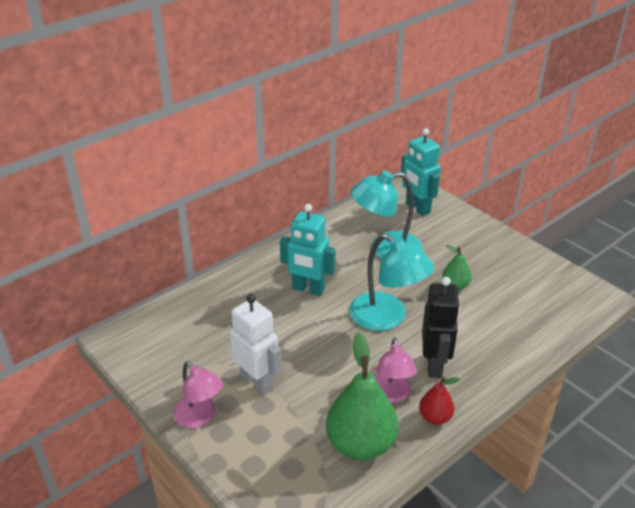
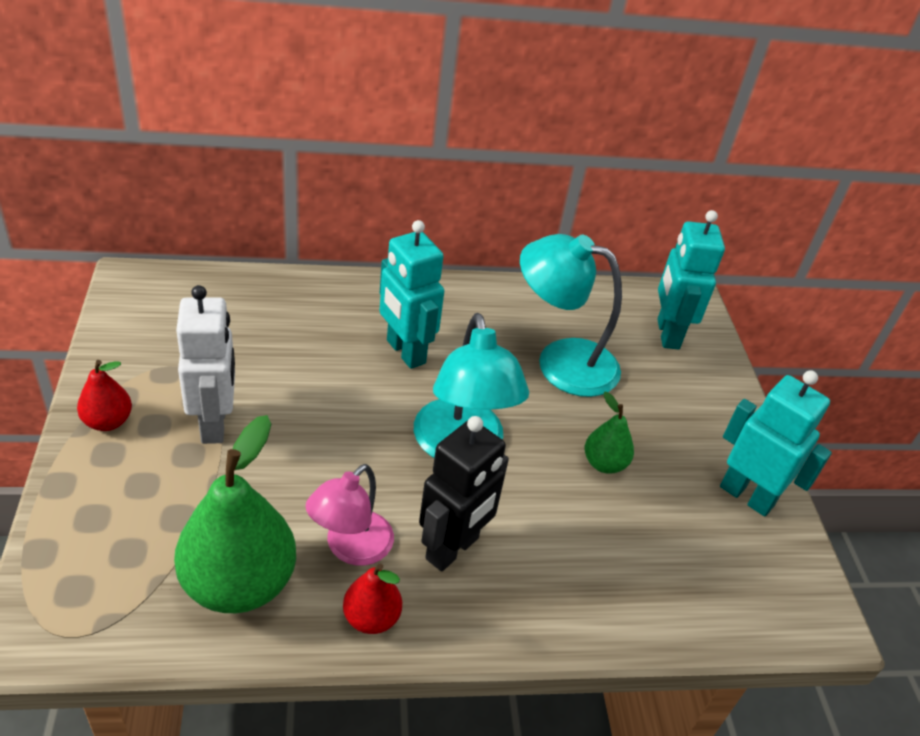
camera: 30 degrees right, 5 degrees up
pink lamp [173,361,223,428] -> red pear [77,360,132,431]
none -> turquoise robot [720,370,832,517]

